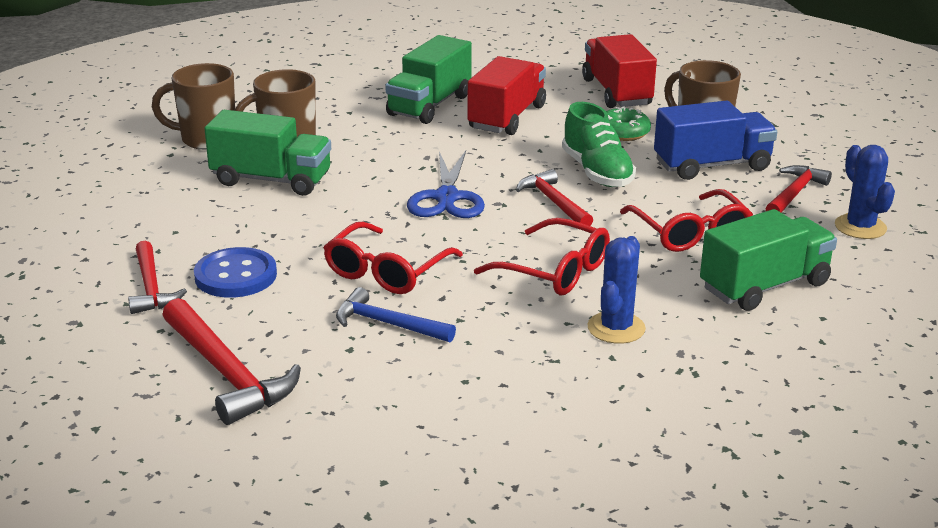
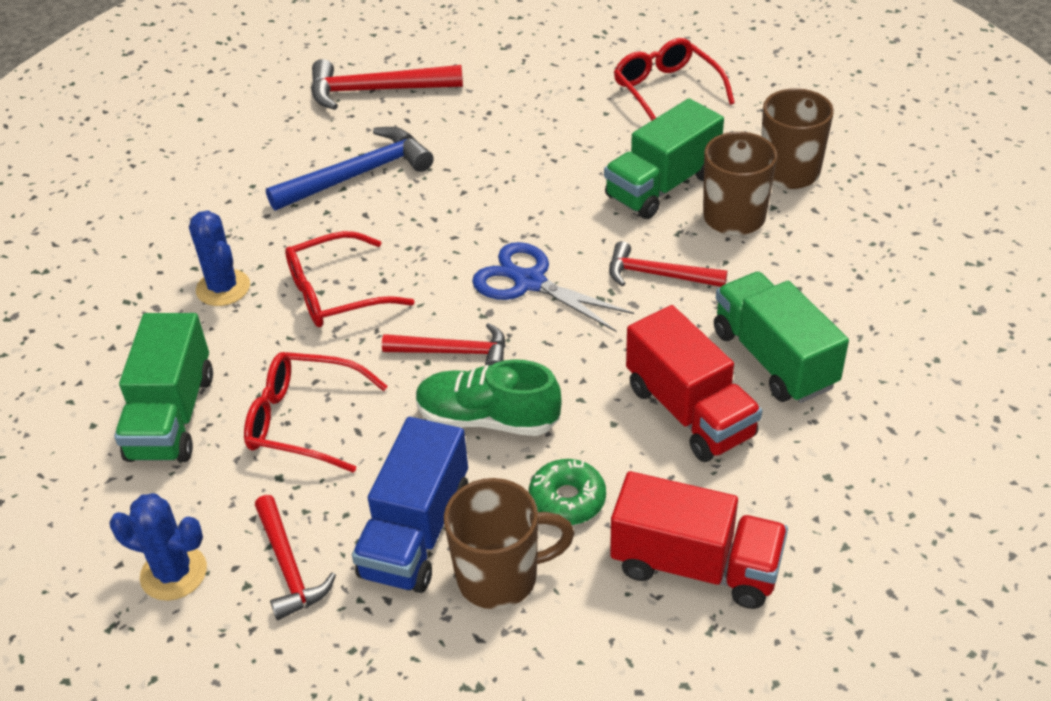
camera: 125 degrees right, 15 degrees up
red hammer [128,241,187,314] -> red hammer moved to [609,241,727,287]
blue button [194,247,277,298] -> none
red glasses [323,222,463,294] -> red glasses moved to [614,38,735,120]
blue hammer [336,287,456,343] -> blue hammer [266,127,434,211], size x1.54

